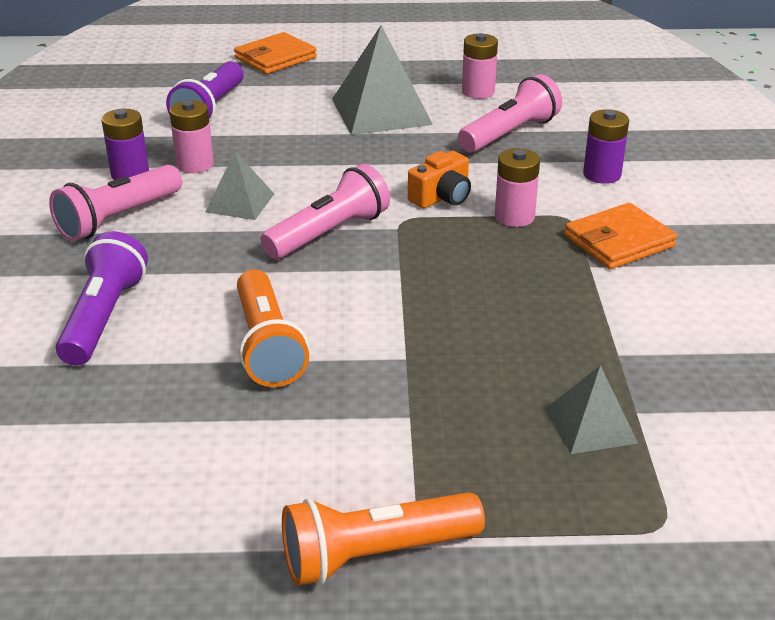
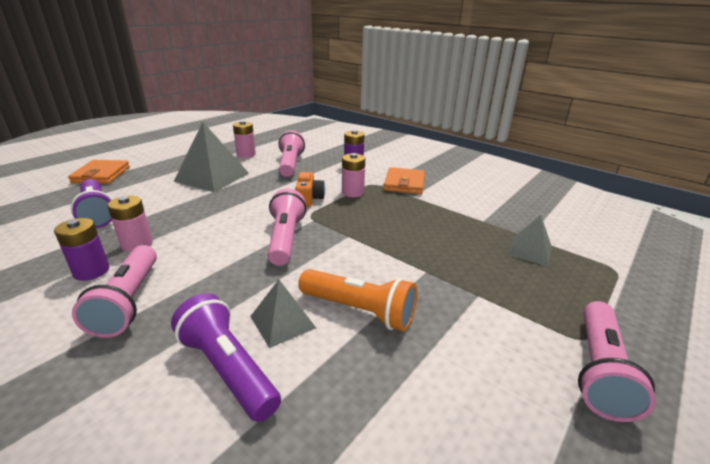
camera: 50 degrees left, 5 degrees down
grey pyramid [205,151,274,220] -> grey pyramid moved to [250,279,316,348]
orange flashlight [282,492,485,586] -> pink flashlight [578,301,656,422]

